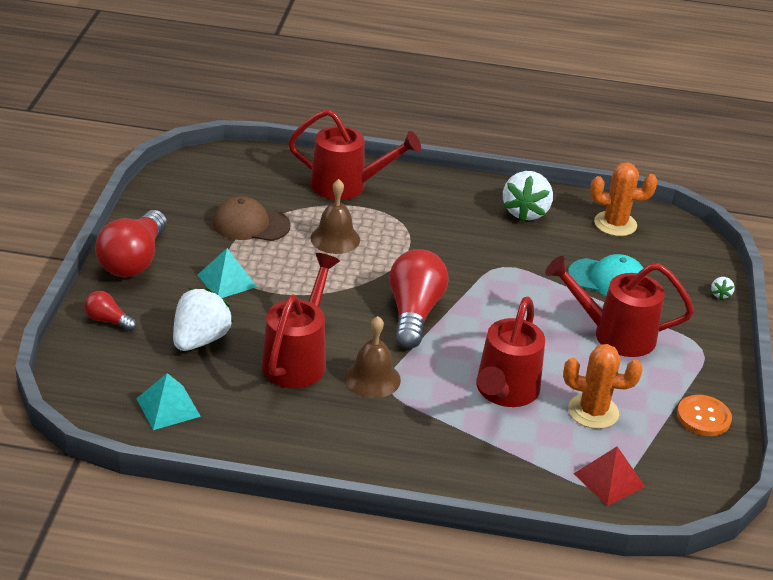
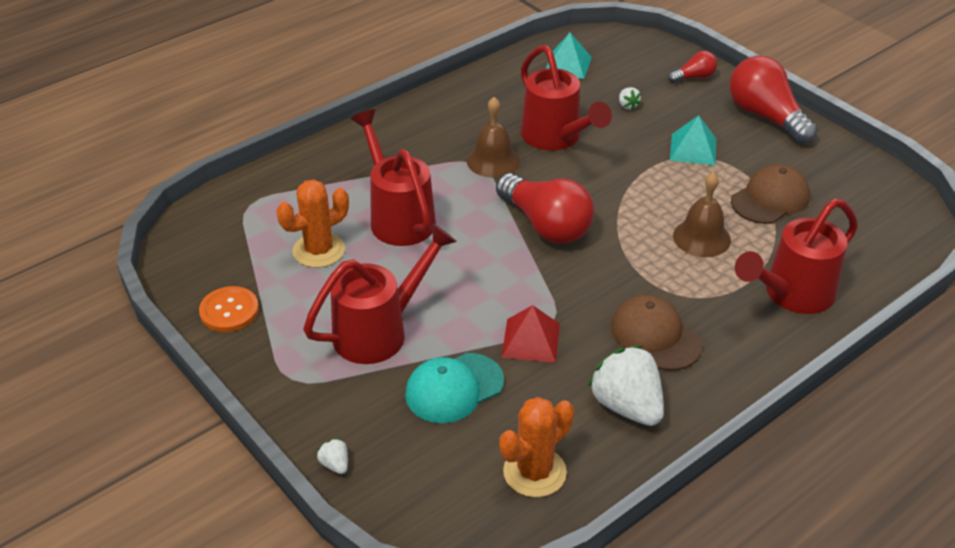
camera: 135 degrees right, 5 degrees up
white strawberry [173,288,234,351] -> white strawberry [619,87,641,110], size x0.43
red pyramid [573,446,645,506] -> red pyramid moved to [501,305,560,363]
none -> brown cap [611,295,702,371]

